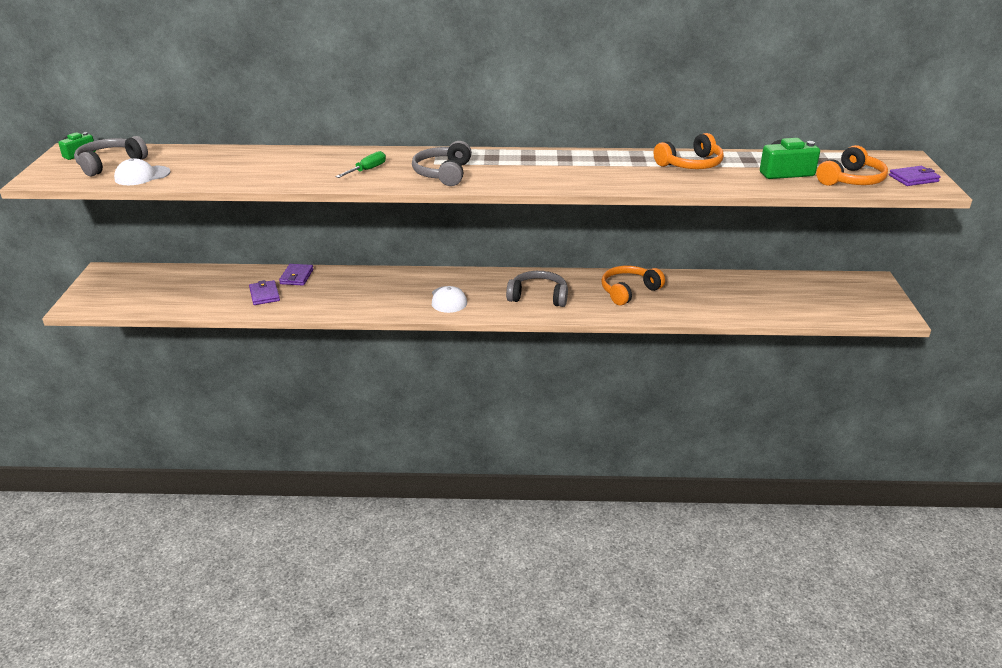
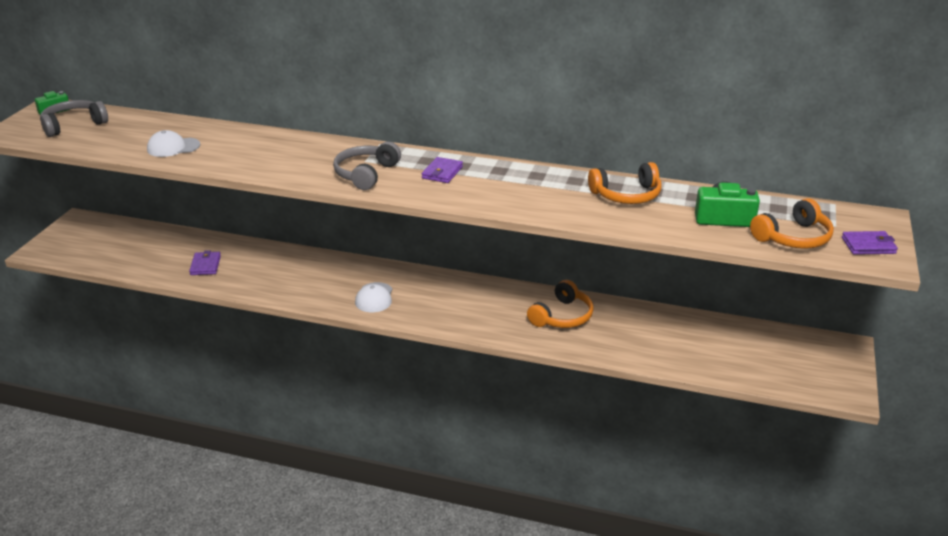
camera: 15 degrees right, 0 degrees up
white cap [114,158,171,185] -> white cap moved to [147,130,201,157]
purple wallet [279,264,314,286] -> purple wallet moved to [422,157,463,183]
green screwdriver [336,151,386,178] -> none
grey headphones [506,271,568,307] -> none
orange headphones [601,266,665,306] -> orange headphones turned 150 degrees clockwise [527,280,594,328]

